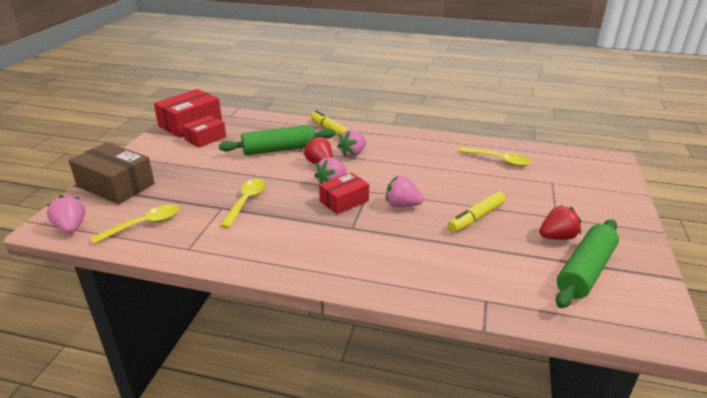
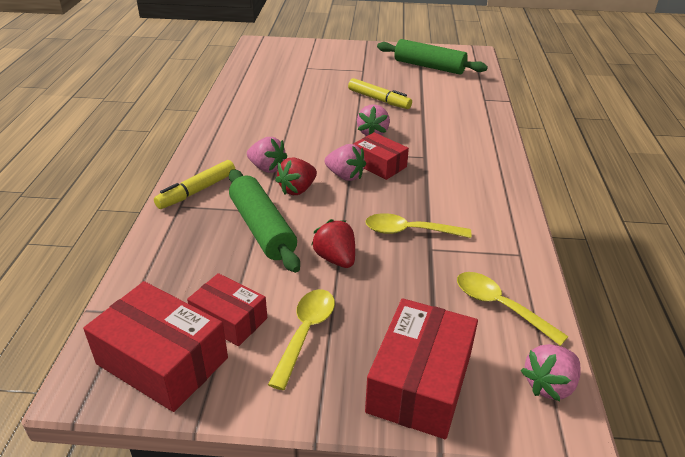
camera: 100 degrees left, 5 degrees up
brown box [69,142,155,204] -> red box [365,298,478,439]
yellow spoon [459,147,531,166] -> yellow spoon moved to [268,289,335,390]
red strawberry [539,205,581,240] -> red strawberry moved to [311,219,355,268]

